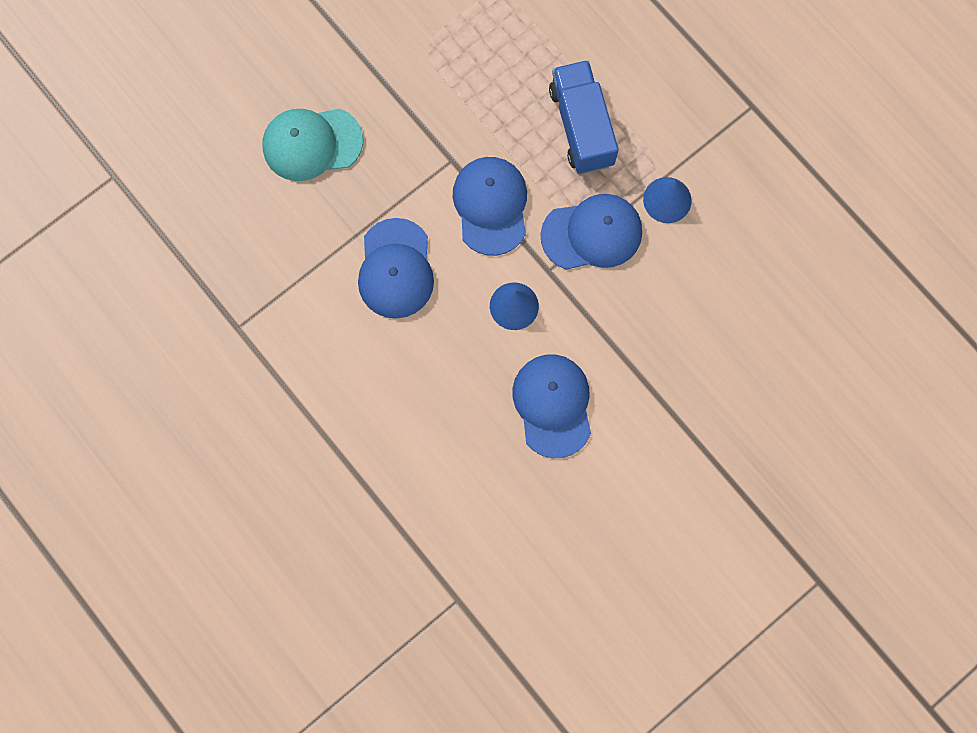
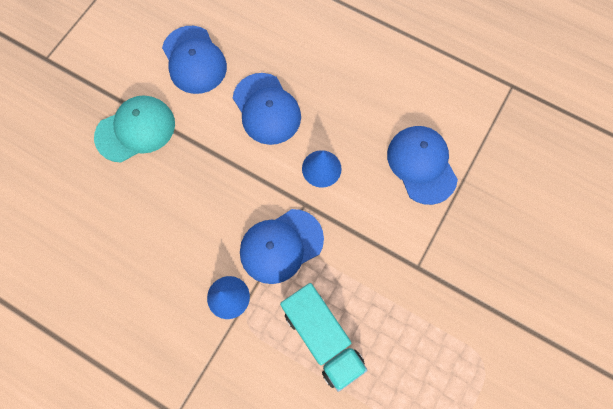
camera: 160 degrees right, 5 degrees down
turquoise cap [263,109,363,181] -> turquoise cap moved to [94,95,175,162]
blue cap [453,157,527,256] -> blue cap moved to [162,26,227,94]
blue truck [549,60,619,174] -> turquoise truck [280,283,368,392]

